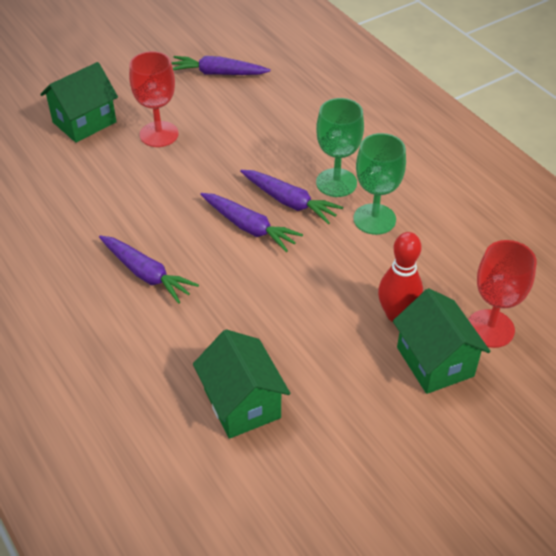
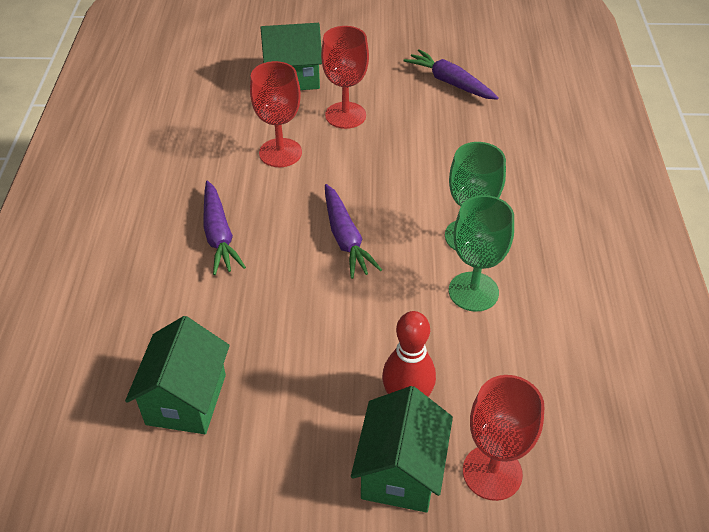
camera: 35 degrees right, 0 degrees up
purple carrot [240,170,343,225] -> none
none -> red goblet [250,61,302,167]

